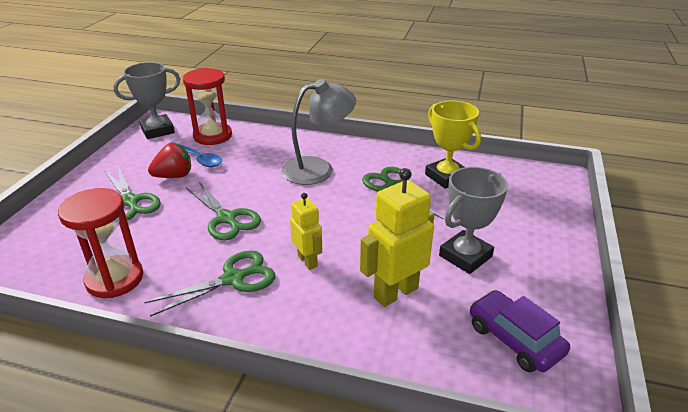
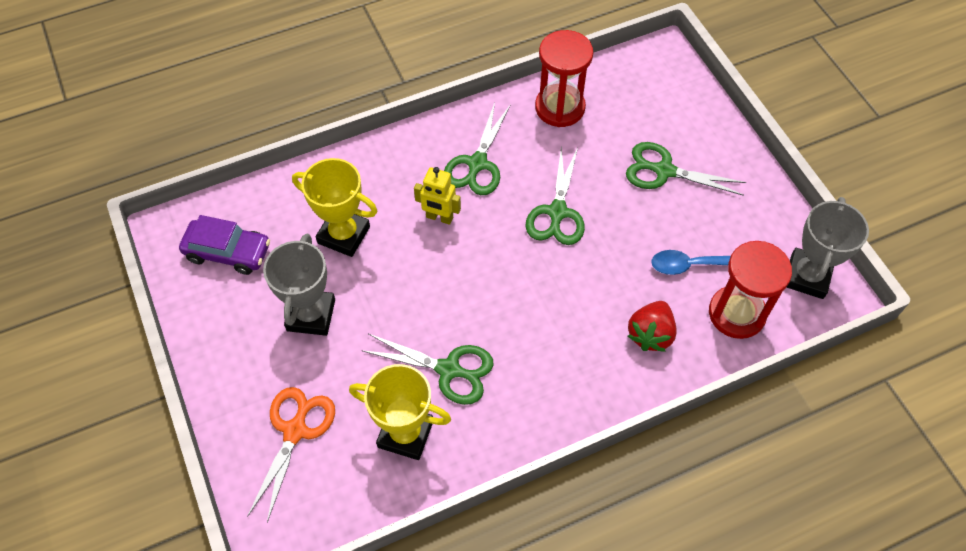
camera: 140 degrees right, 25 degrees up
red strawberry [148,143,191,178] -> red strawberry moved to [628,301,677,352]
green scissors [186,182,261,241] -> green scissors turned 90 degrees counterclockwise [525,144,585,245]
grey lamp [282,79,356,185] -> none
yellow robot [360,168,434,307] -> yellow trophy [292,158,377,257]
none -> orange scissors [247,387,335,523]

